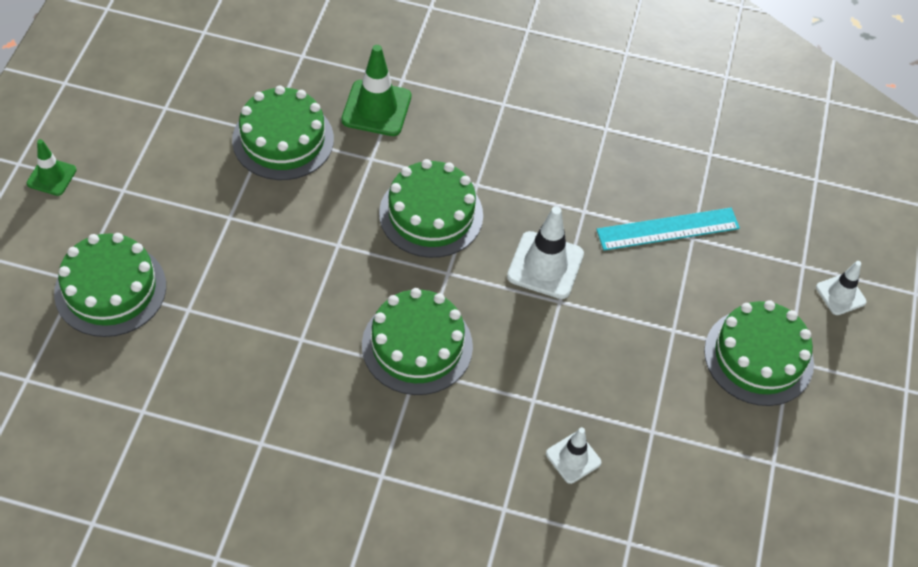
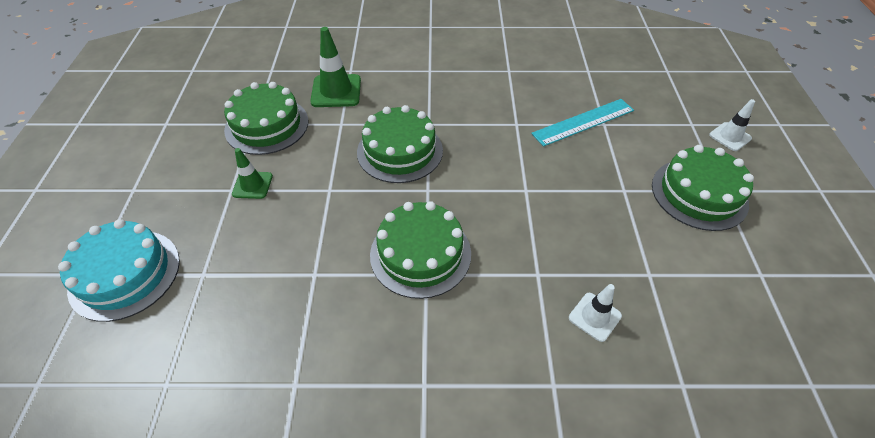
camera: 10 degrees left, 5 degrees down
green traffic cone [27,139,77,196] -> green traffic cone moved to [232,148,273,199]
green cake [54,233,166,337] -> turquoise cake [58,219,180,322]
white traffic cone [507,206,584,299] -> none

